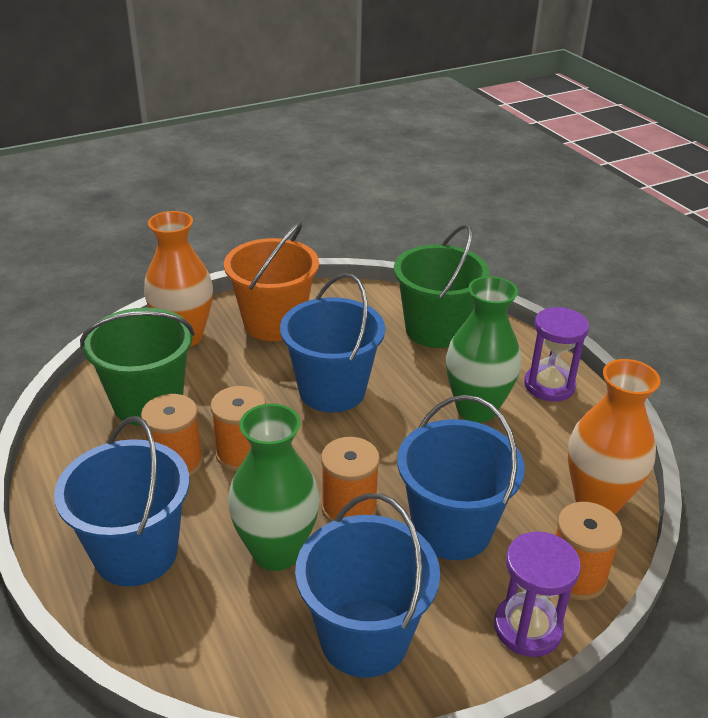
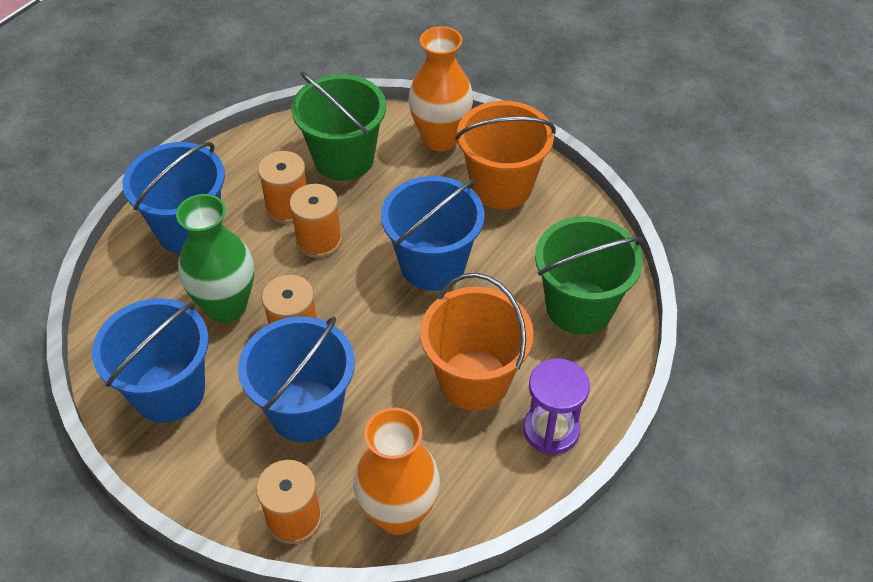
camera: 65 degrees right, 15 degrees up
green vase [446,276,521,423] -> orange bucket [420,273,534,411]
purple hourglass [494,531,581,657] -> none

